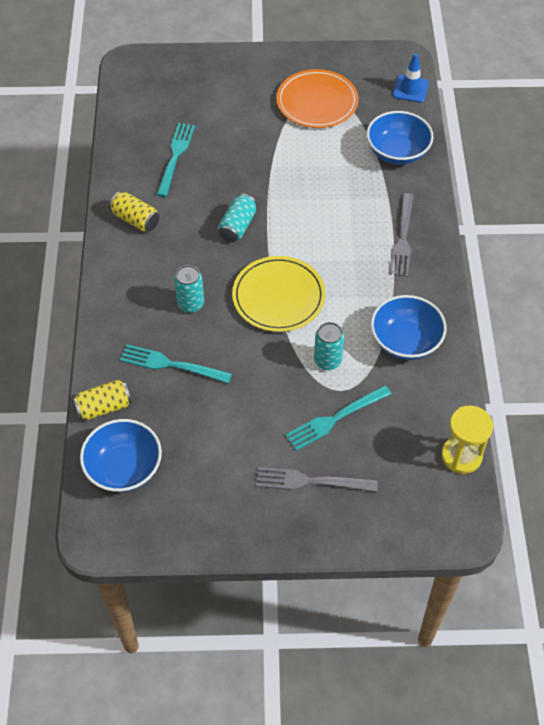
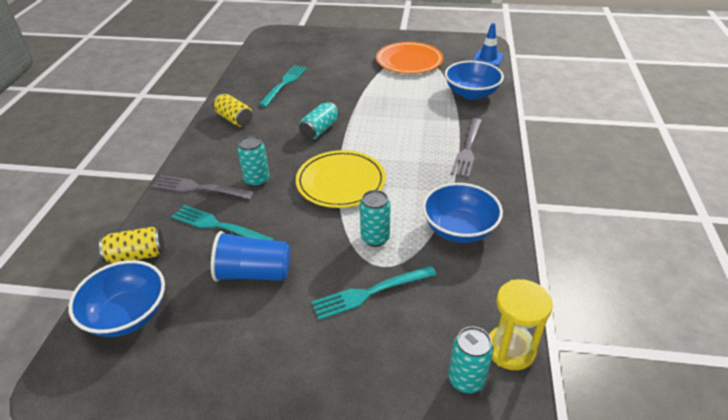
camera: 10 degrees right, 15 degrees down
grey fork [256,467,378,492] -> grey fork moved to [152,175,255,199]
none -> blue cup [211,231,290,281]
none -> turquoise can [449,327,494,393]

